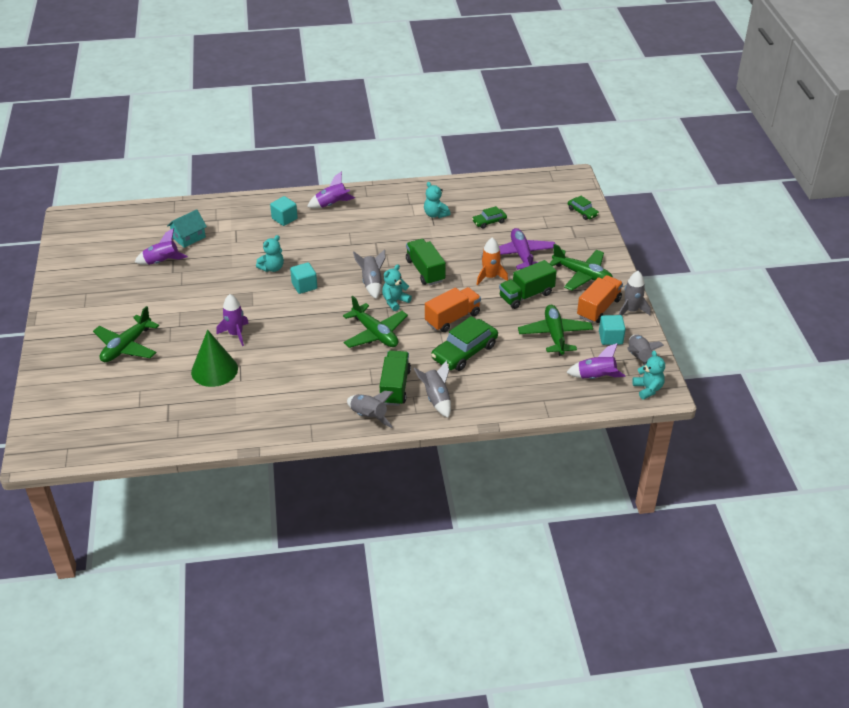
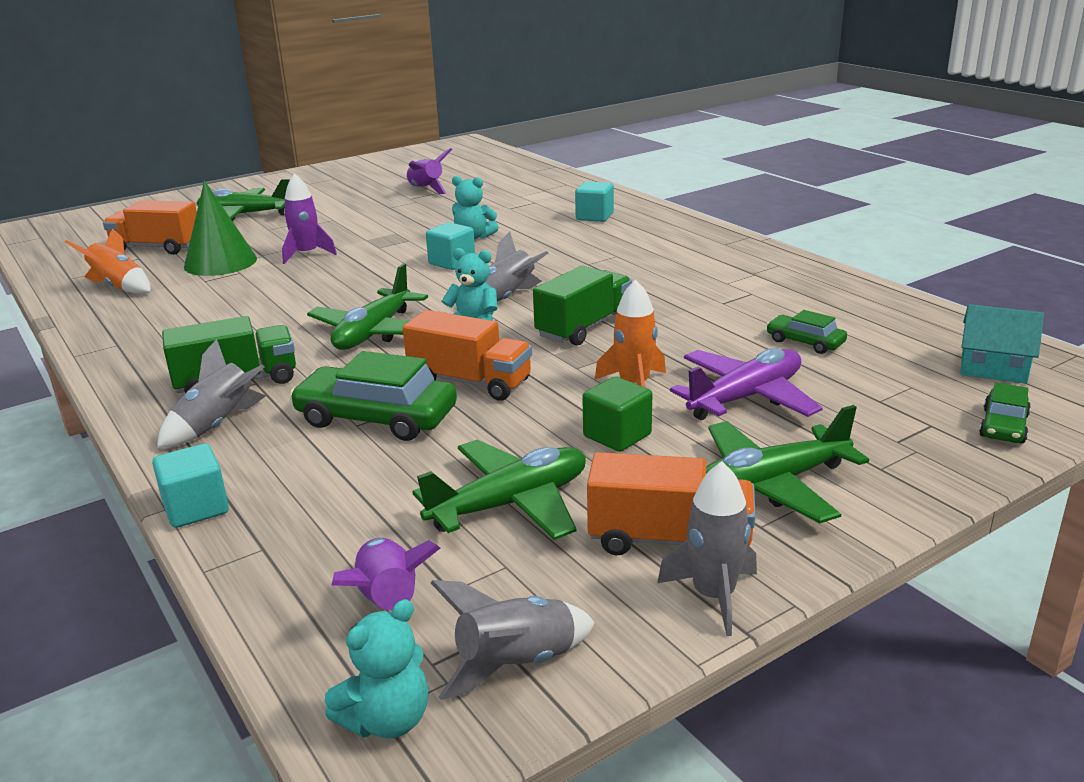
camera: 65 degrees right, 15 degrees down
turquoise house [167,209,207,248] -> turquoise house moved to [961,304,1044,384]
purple rocket [307,171,355,208] -> none
grey rocket [347,391,393,428] -> none
turquoise teddy bear [424,182,450,218] -> none
green truck [499,260,557,309] -> green cube [582,377,652,452]
green plane [549,244,613,291] -> green plane turned 60 degrees clockwise [706,405,869,523]
turquoise cube [599,315,626,345] -> turquoise cube moved to [152,444,229,528]
none -> orange rocket [65,229,151,294]
none -> orange truck [103,200,197,255]

